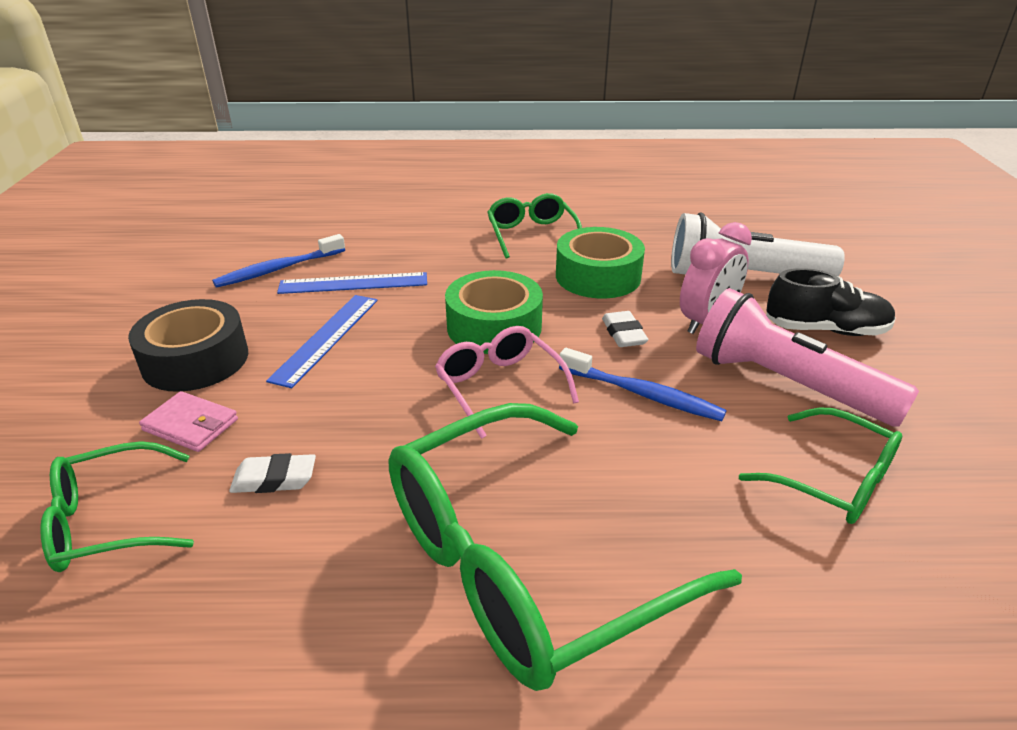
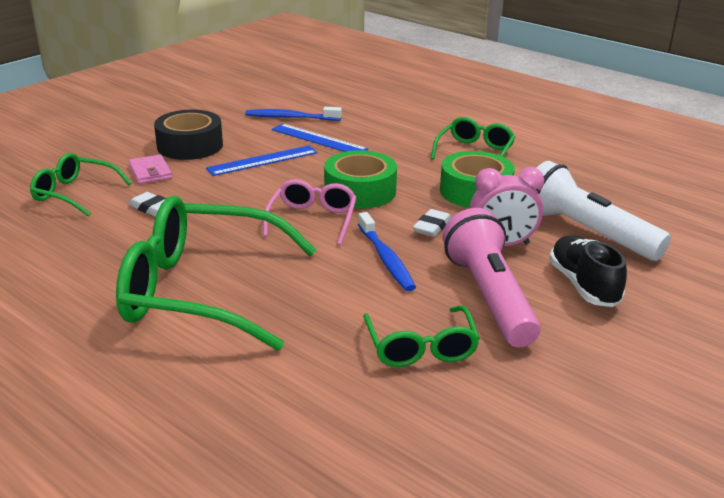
camera: 40 degrees right, 5 degrees down
black shoe [766,268,896,336] -> black shoe turned 150 degrees counterclockwise [549,236,627,307]

